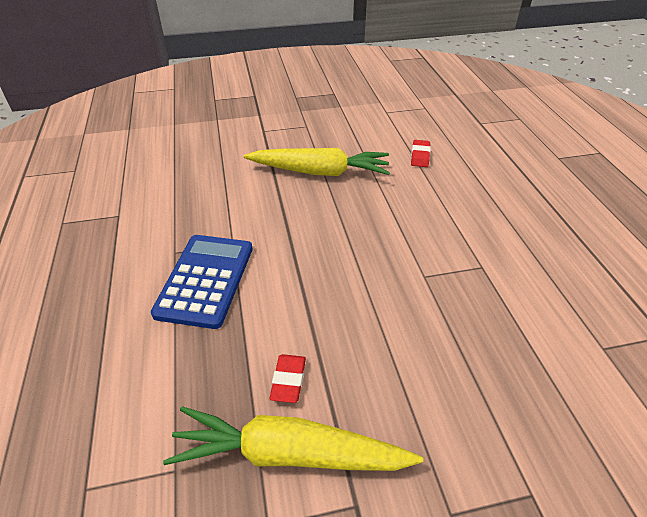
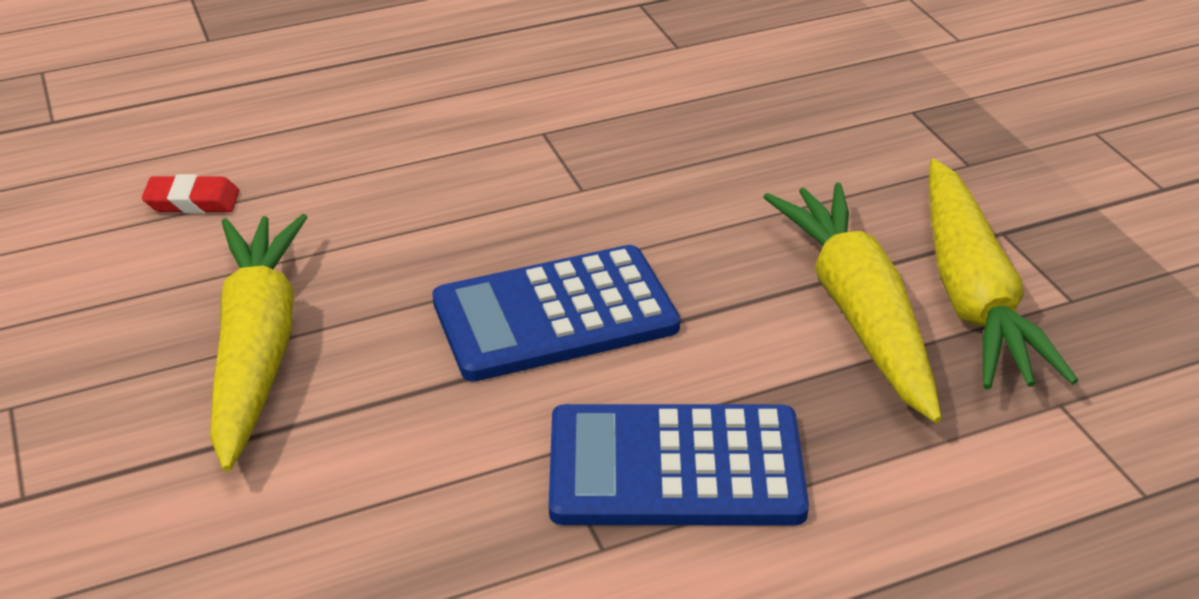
camera: 100 degrees left, 5 degrees down
red eraser [269,354,306,403] -> yellow carrot [764,183,942,423]
none -> blue calculator [432,245,680,382]

